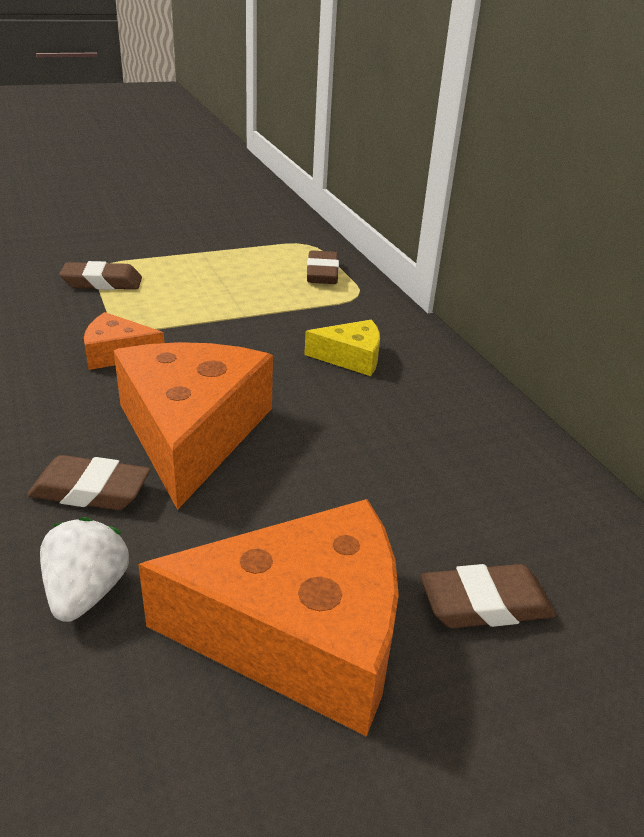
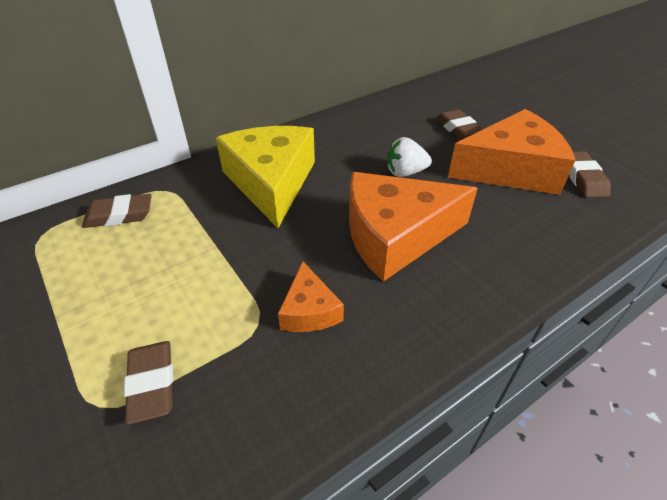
camera: 100 degrees left, 10 degrees up
brown eraser [27,455,151,510] -> brown eraser moved to [569,151,611,198]
white strawberry [40,517,129,622] -> white strawberry moved to [387,137,432,177]
orange cheese [138,499,399,737] -> orange cheese turned 90 degrees clockwise [448,109,575,195]
yellow cheese [304,320,380,376] -> yellow cheese [216,126,315,228], size x2.04

